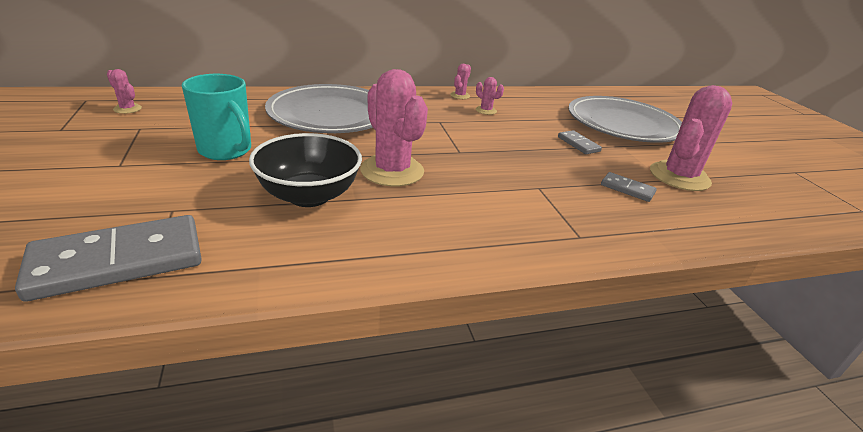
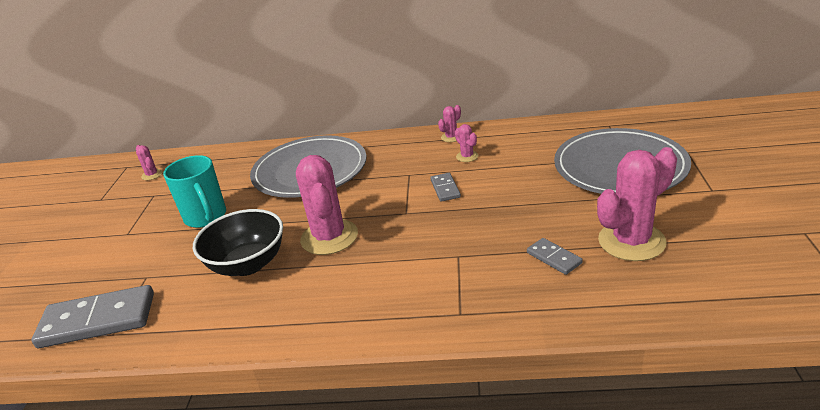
camera: 25 degrees right, 0 degrees up
grey domino [558,130,602,154] -> grey domino moved to [430,173,461,202]

